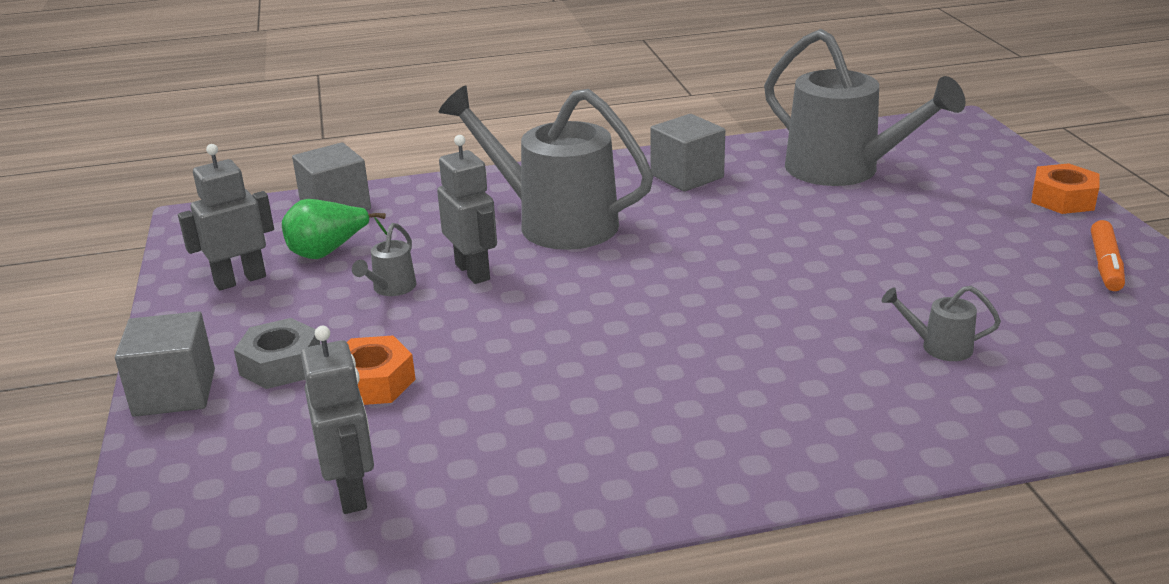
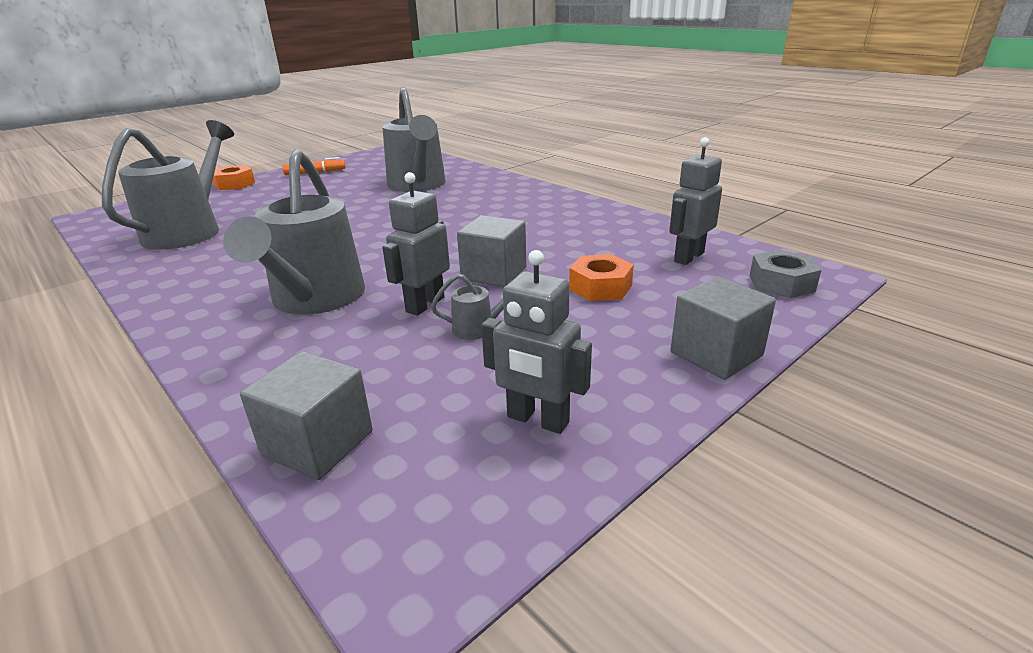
camera: 120 degrees left, 0 degrees up
grey nut [234,318,320,389] -> grey nut moved to [750,249,821,298]
green pear [282,199,387,259] -> none
grey cube [650,114,725,192] -> grey cube moved to [457,215,526,287]
grey watering can [882,286,1001,361] -> grey watering can [382,87,446,192], size x2.49

